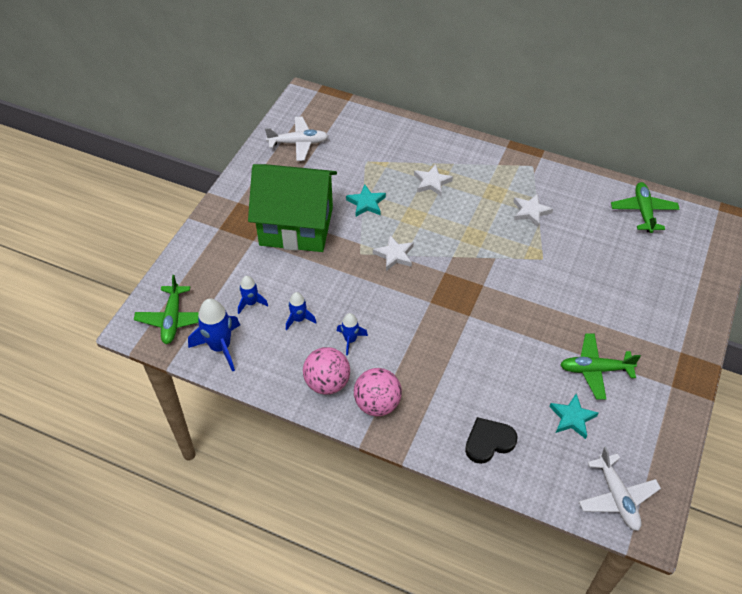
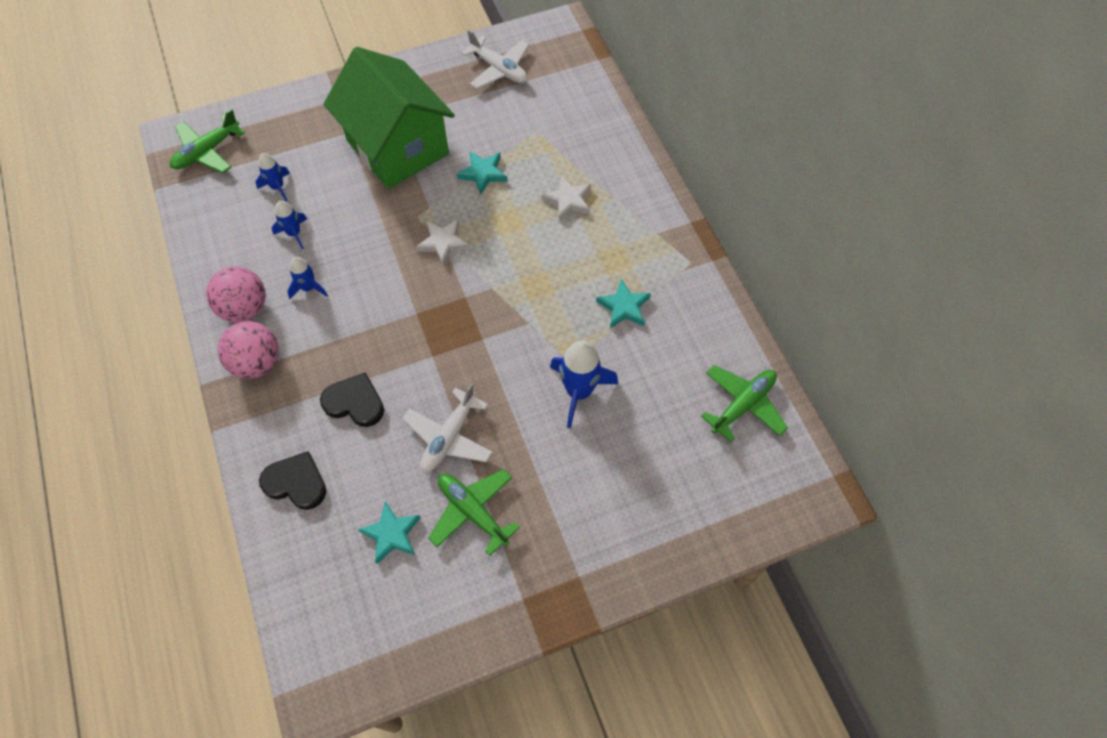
camera: 45 degrees right, 10 degrees up
blue rocket [188,298,240,372] -> blue rocket moved to [550,340,618,428]
white star [513,193,553,227] -> turquoise star [596,279,651,328]
white plane [579,447,661,531] -> white plane moved to [403,384,493,472]
none -> black heart [320,372,384,427]

